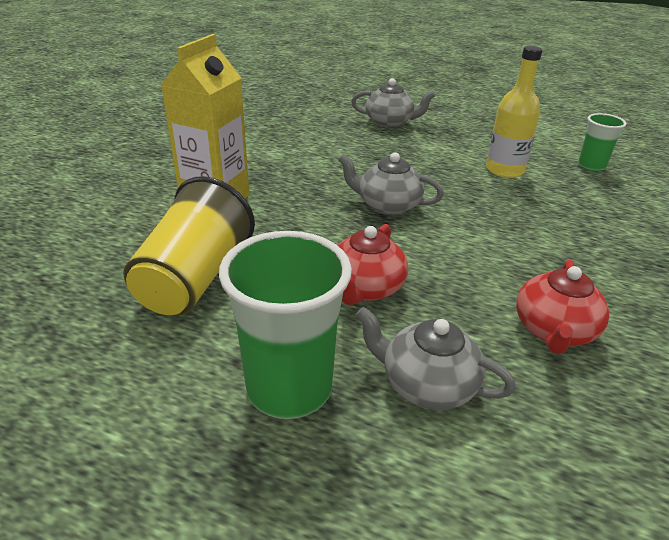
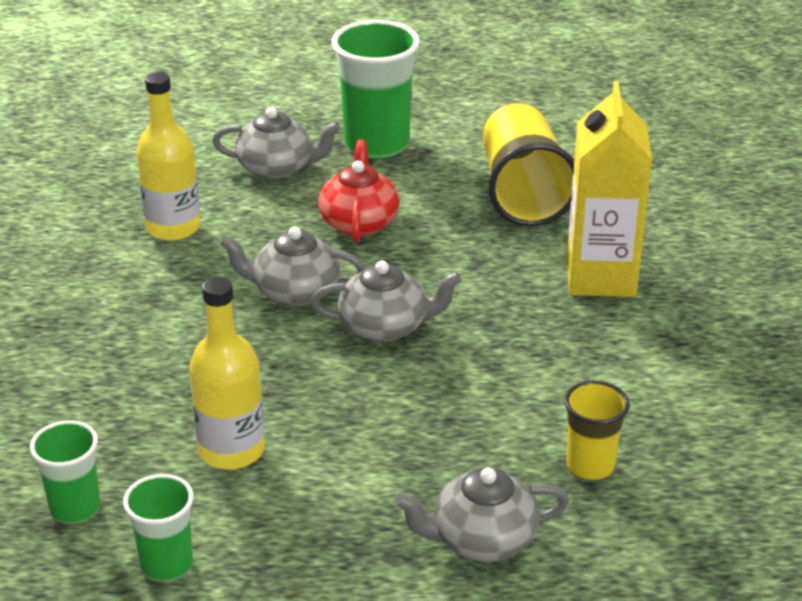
camera: 160 degrees right, 0 degrees up
red teapot [516,260,610,354] -> yellow bottle [136,72,201,241]
none -> green cup [123,474,194,581]
none -> grey teapot [219,227,365,306]
none -> yellow cup [564,381,629,481]

